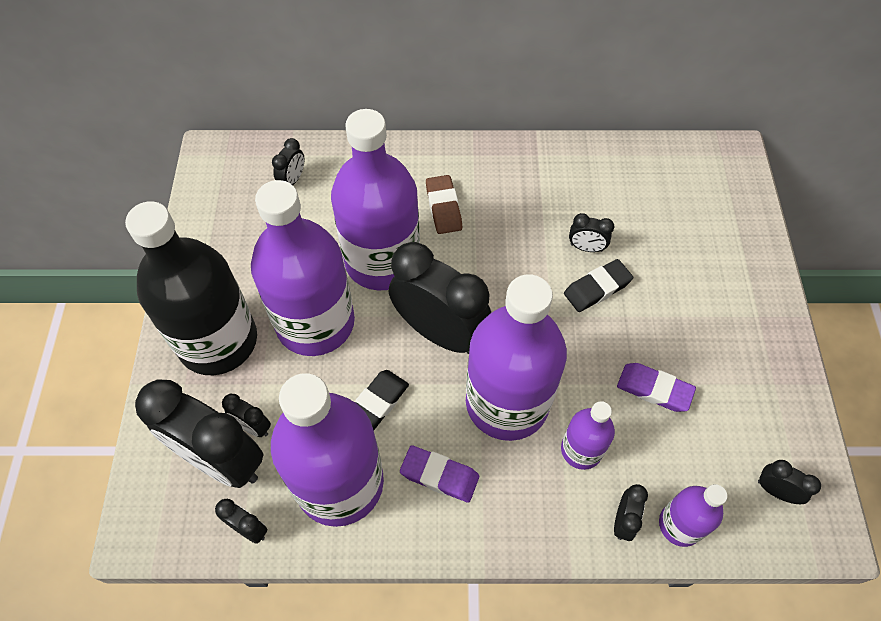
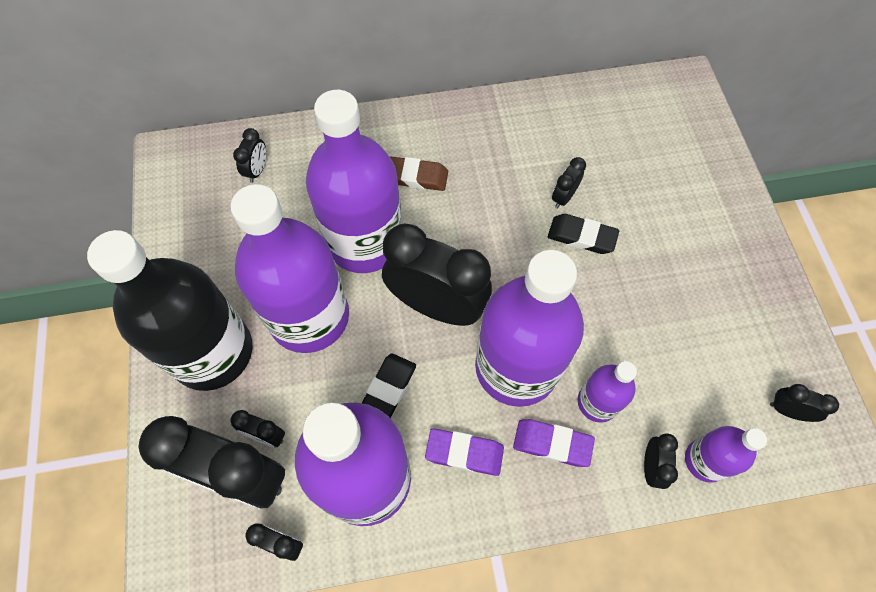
camera: 10 degrees left, 5 degrees up
brown eraser [426,175,462,234] -> brown eraser turned 60 degrees counterclockwise [389,156,448,191]
black eraser [564,259,633,312] -> black eraser turned 60 degrees clockwise [548,214,619,254]
black clock [569,213,614,252] -> black clock turned 120 degrees clockwise [552,157,586,209]
purple eraser [617,363,696,412] -> purple eraser moved to [513,419,595,467]

